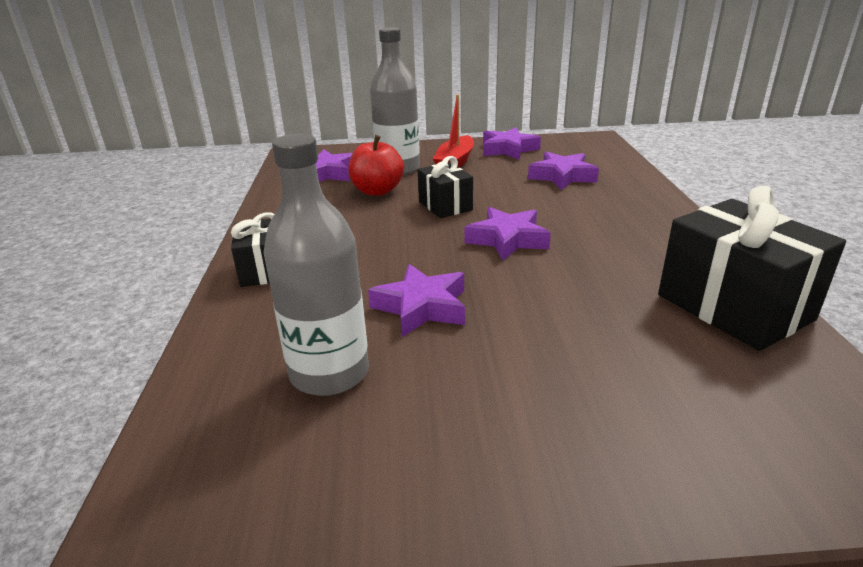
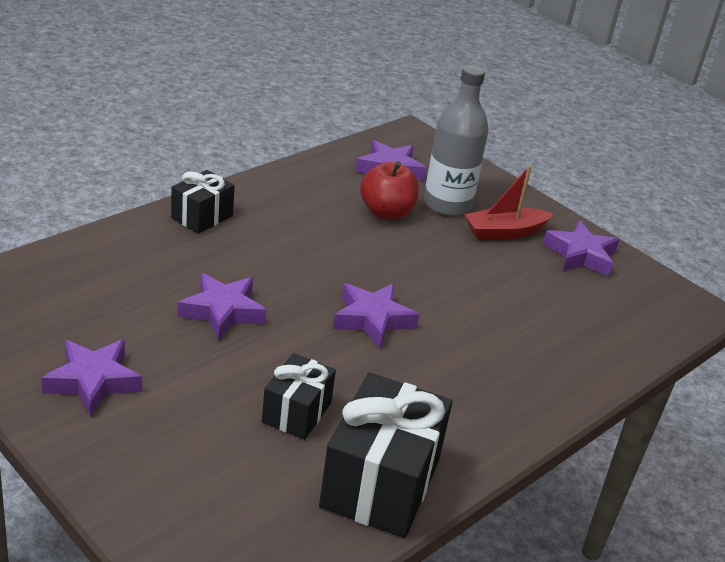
camera: 45 degrees right, 5 degrees up
grey bottle [264,134,369,396] -> none
black gift [418,156,473,218] -> black gift moved to [262,353,336,440]
purple star [528,152,599,190] -> purple star moved to [41,340,142,416]

